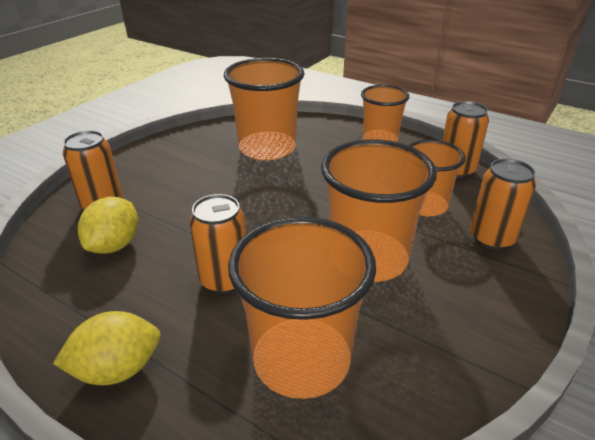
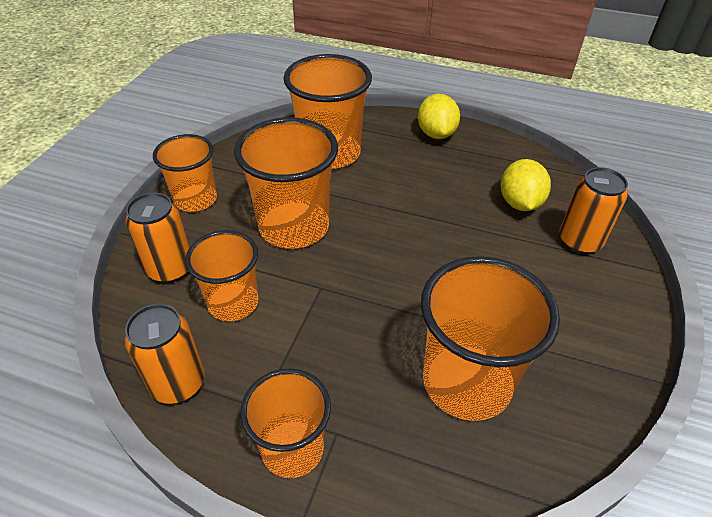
camera: 165 degrees right, 10 degrees up
yellow lemon [53,311,161,385] -> yellow lemon turned 60 degrees counterclockwise [418,94,460,139]
orange can [189,194,246,294] -> none
none -> orange cup [153,134,217,212]

